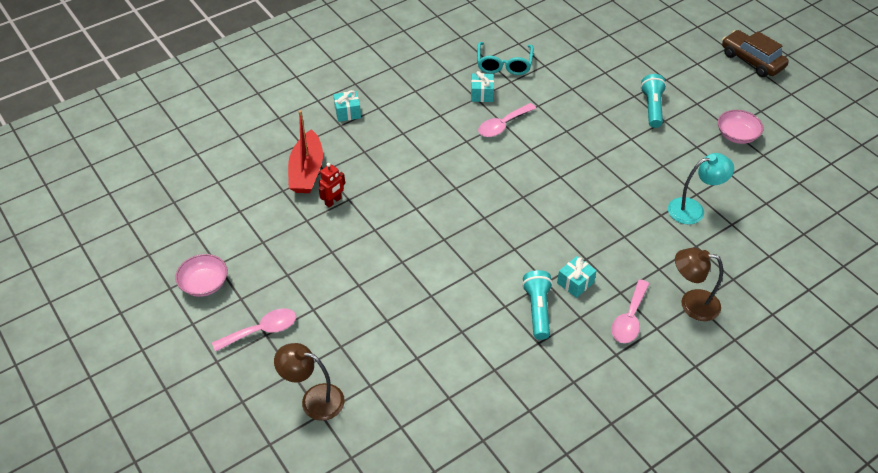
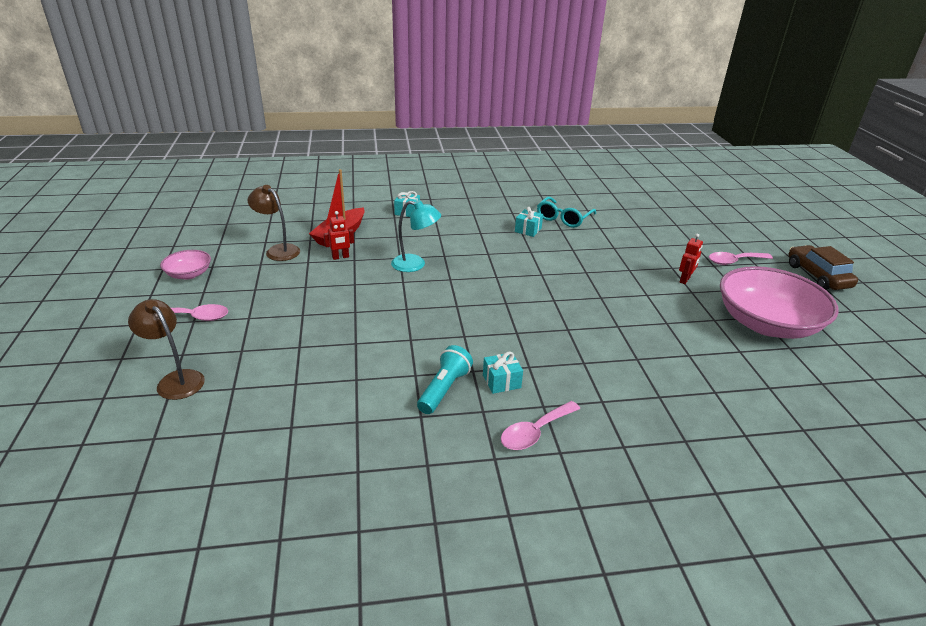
camera: 25 degrees right, 15 degrees down
pink spoon [478,103,536,137] -> pink spoon moved to [709,252,773,265]
turquoise flashlight [640,74,667,128] -> red robot [679,234,703,284]
turquoise lamp [668,153,734,225] -> turquoise lamp moved to [391,200,441,272]
brown lamp [675,248,723,321] -> brown lamp moved to [247,185,300,261]
pink bowl [718,110,764,144] -> pink bowl [720,266,839,339], size x2.15

